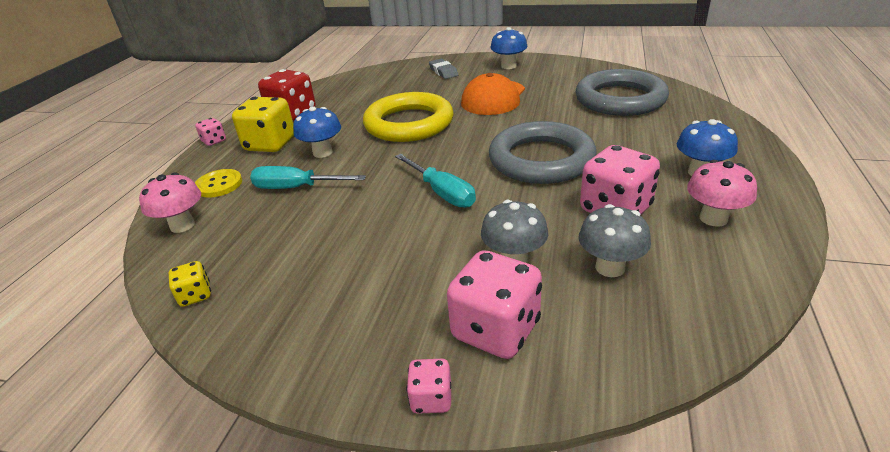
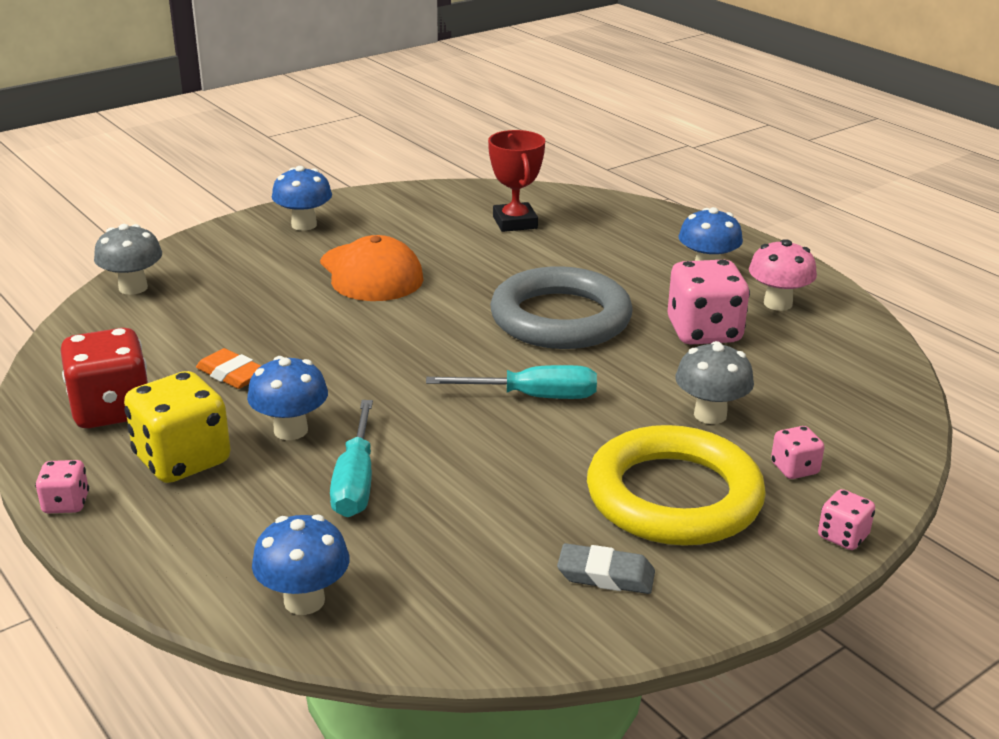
camera: 55 degrees left, 5 degrees down
pink mushroom [139,172,201,233] -> blue mushroom [252,514,349,615]
yellow dice [169,261,211,307] -> none
yellow button [195,169,242,197] -> none
turquoise screwdriver [250,166,366,189] -> turquoise screwdriver turned 45 degrees counterclockwise [330,400,373,517]
yellow ring [363,92,453,142] -> yellow ring moved to [587,425,766,546]
grey eraser [429,59,458,79] -> grey eraser moved to [557,543,655,594]
pink dice [447,250,542,359] -> pink dice [771,426,825,479], size x0.50
grey ring [576,69,669,116] -> red trophy [488,130,545,232]
grey mushroom [579,204,651,277] -> grey mushroom moved to [94,224,162,295]
none -> orange eraser [196,348,261,389]

